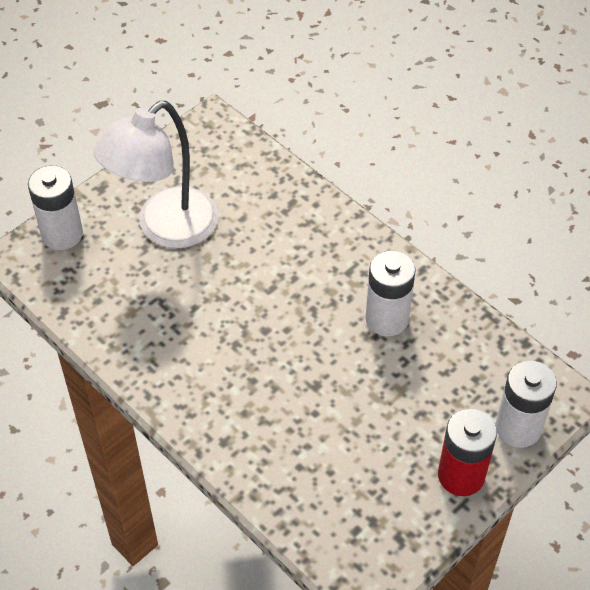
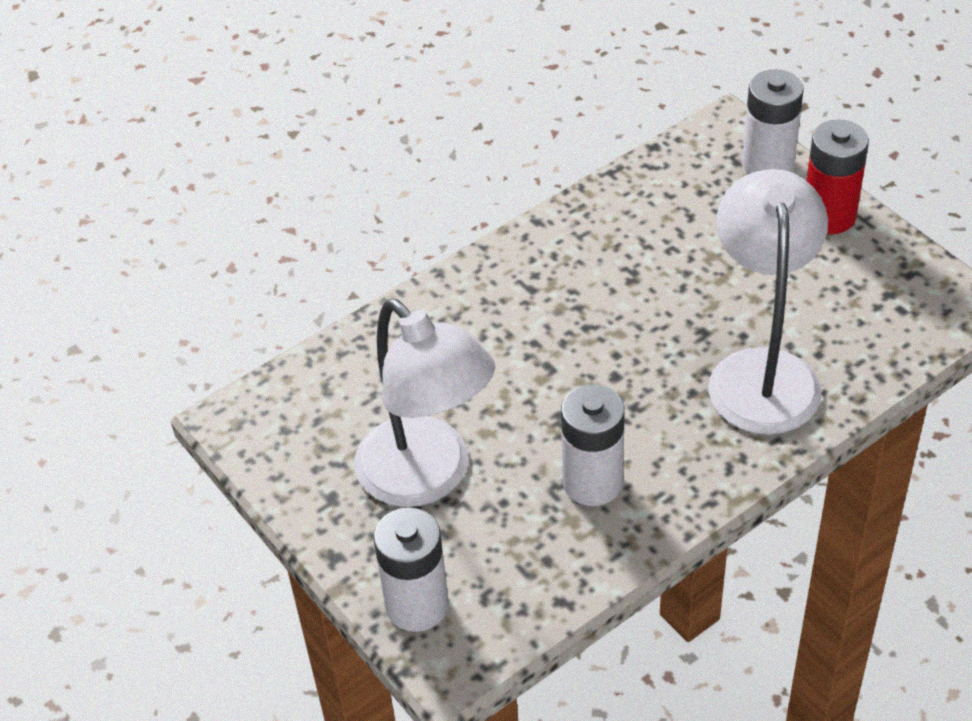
camera: 80 degrees left, 5 degrees down
white battery [366,250,416,337] -> white battery moved to [561,384,625,506]
none -> white lamp [708,169,828,435]

